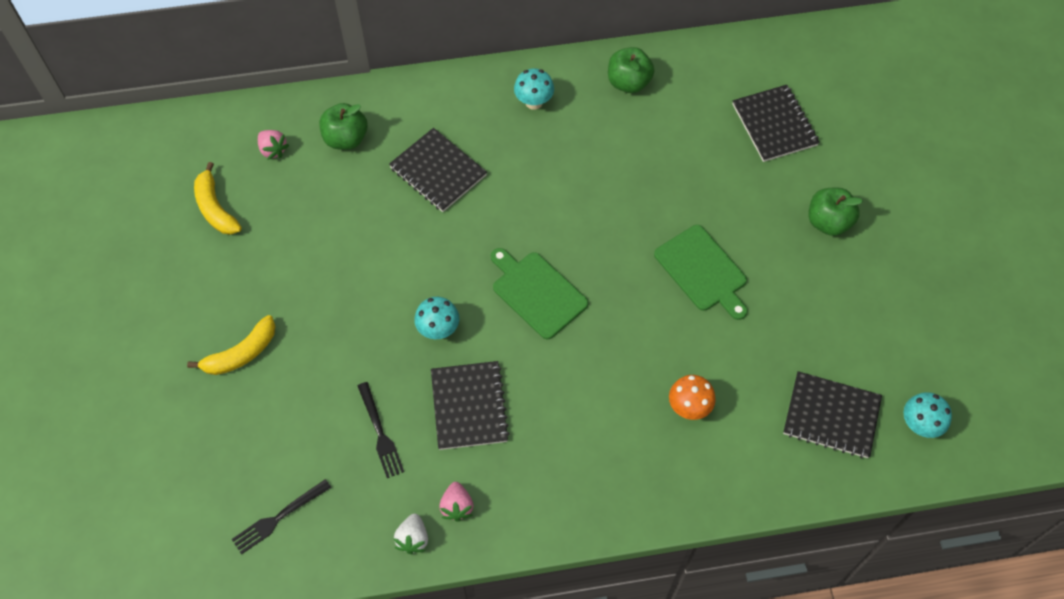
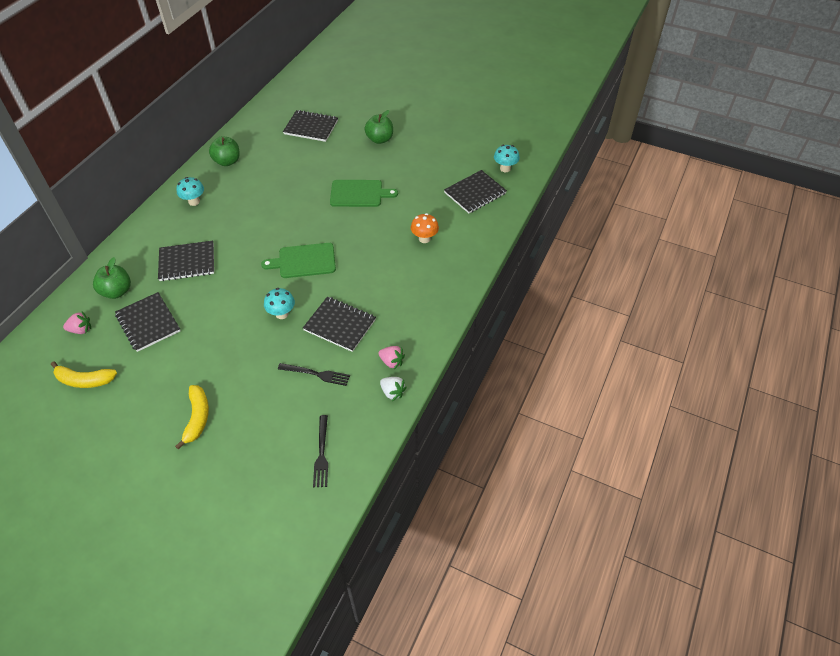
camera: 55 degrees left, 10 degrees down
none -> black notebook [115,292,180,352]

